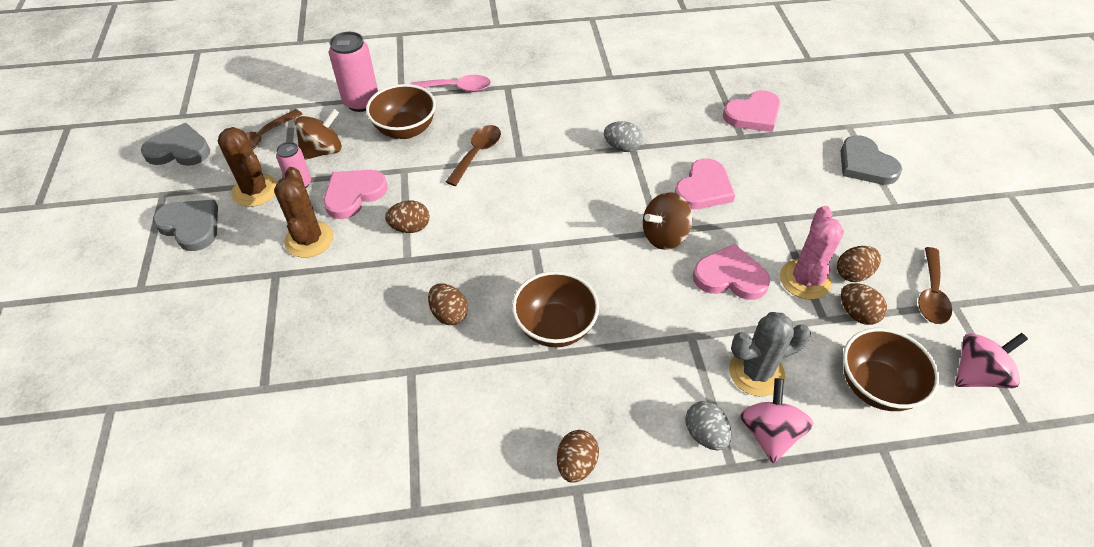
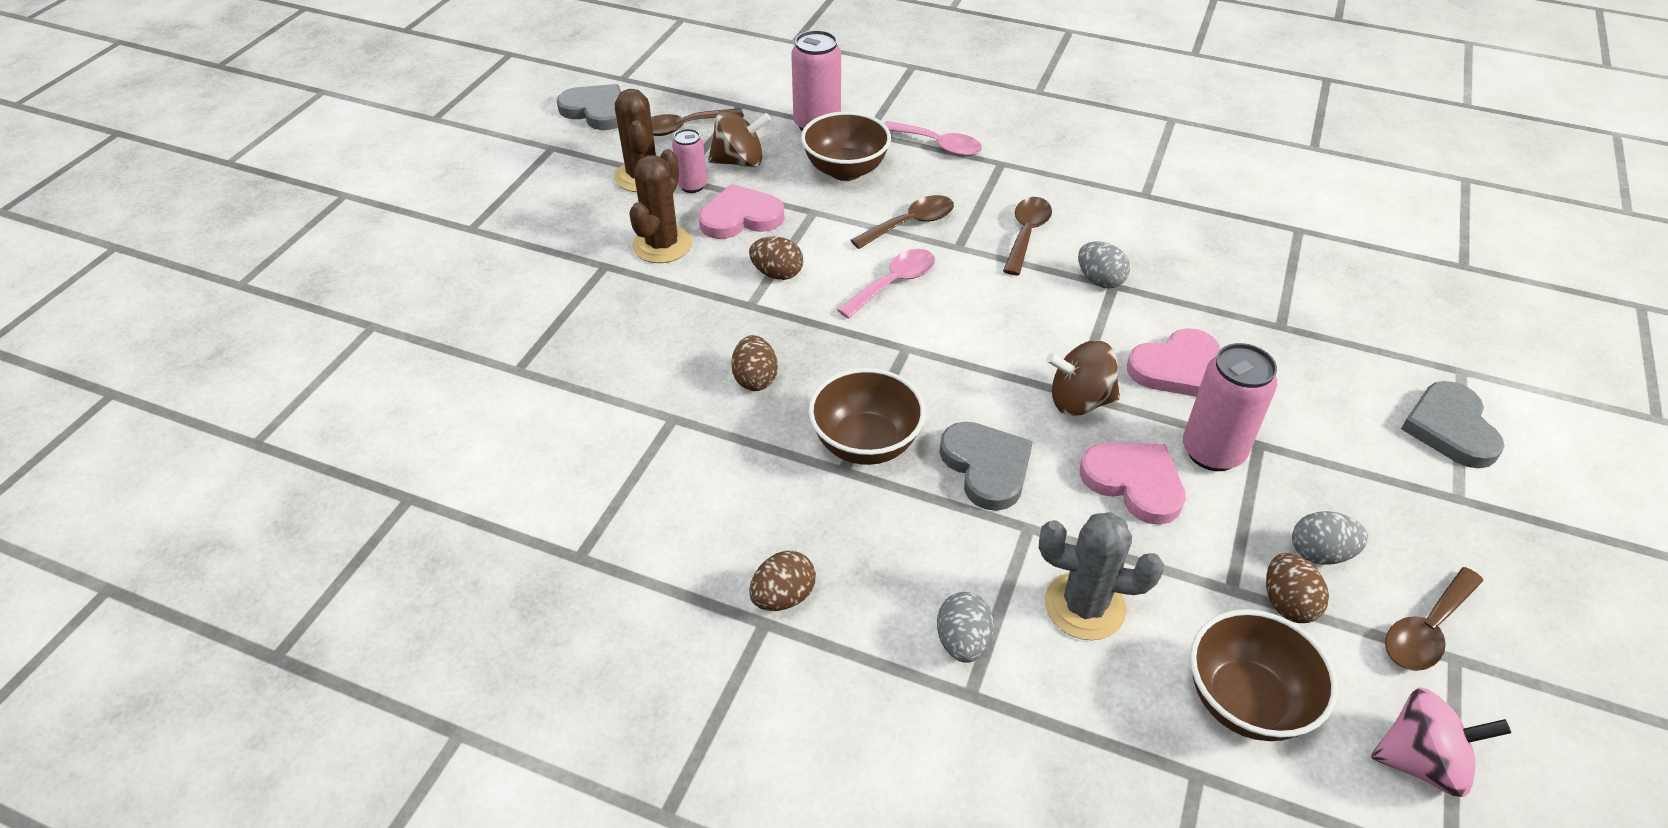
camera: 30 degrees right, 5 degrees down
grey heart [153,200,218,251] -> grey heart moved to [939,422,1033,511]
pink heart [723,90,780,132] -> none
pink spinning top [740,378,814,464] -> none
pink cactus [780,206,844,300] -> none
brown egg [837,246,881,282] -> grey egg [1292,511,1368,565]
none -> pink spoon [837,249,935,319]
none -> brown spoon [1003,197,1052,276]
none -> pink can [1183,343,1277,471]

